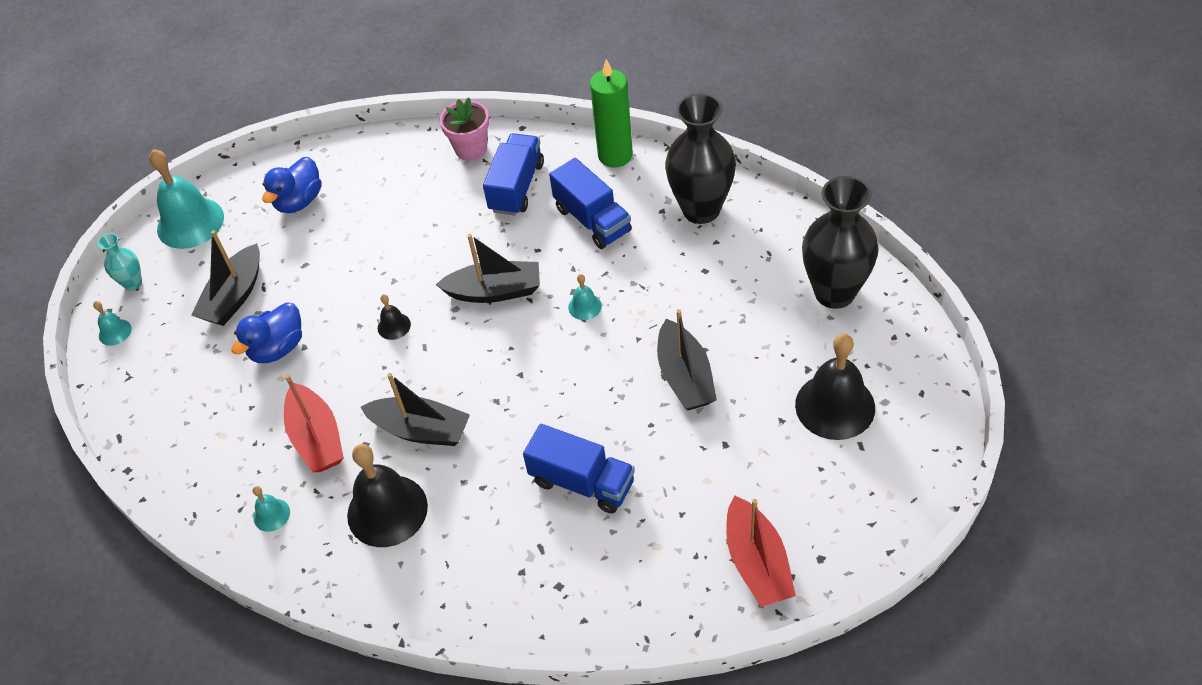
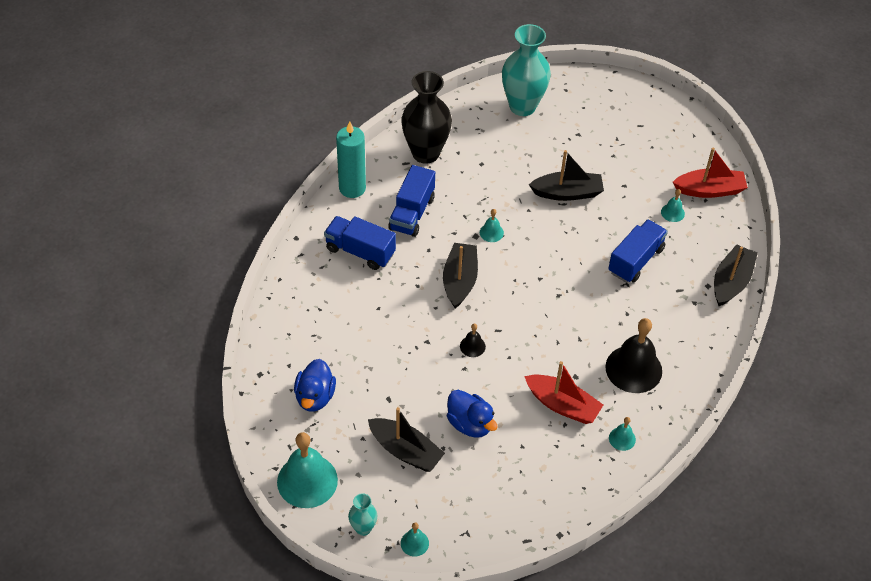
camera: 85 degrees left, 0 degrees up
blue duck [262,157,322,213] -> blue duck turned 60 degrees clockwise [294,359,336,412]
red boat [284,374,344,472] -> red boat turned 45 degrees clockwise [524,361,603,424]
black boat [361,373,470,446] -> black boat moved to [714,244,758,306]
pink flower pot [440,98,489,161] -> none
blue truck [549,158,632,249] -> blue truck turned 135 degrees clockwise [388,165,435,237]
green candle [590,59,633,168] -> turquoise candle [336,121,366,198]
black bell [795,333,875,440] -> none
black vase [802,176,879,309] -> turquoise vase [502,24,551,116]
none -> turquoise bell [661,189,685,222]

